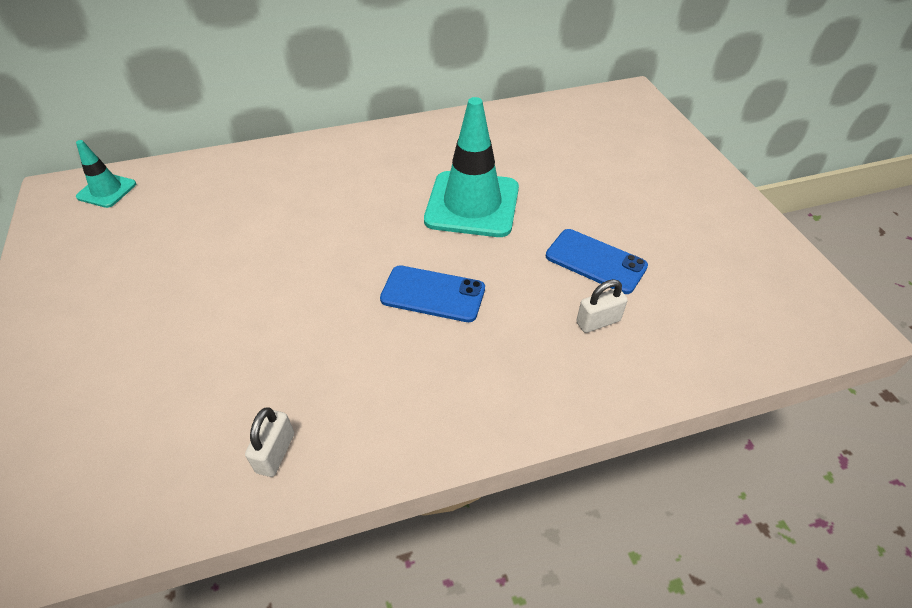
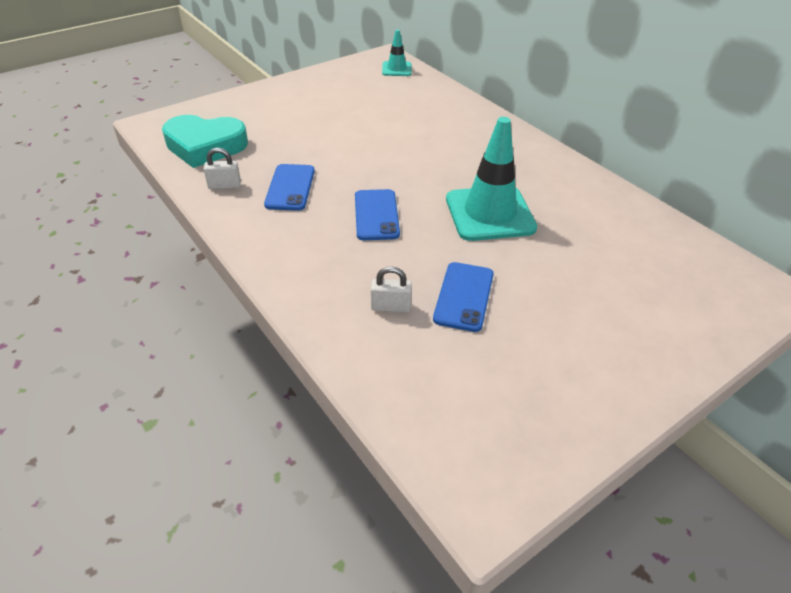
camera: 70 degrees right, 5 degrees down
white padlock [576,279,628,333] -> white padlock turned 45 degrees counterclockwise [371,266,412,312]
none -> turquoise heart [162,115,248,168]
none -> blue phone [264,164,315,211]

